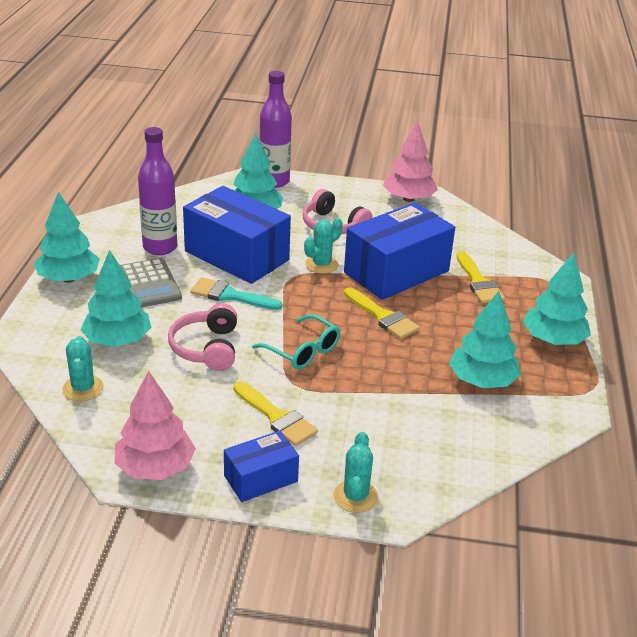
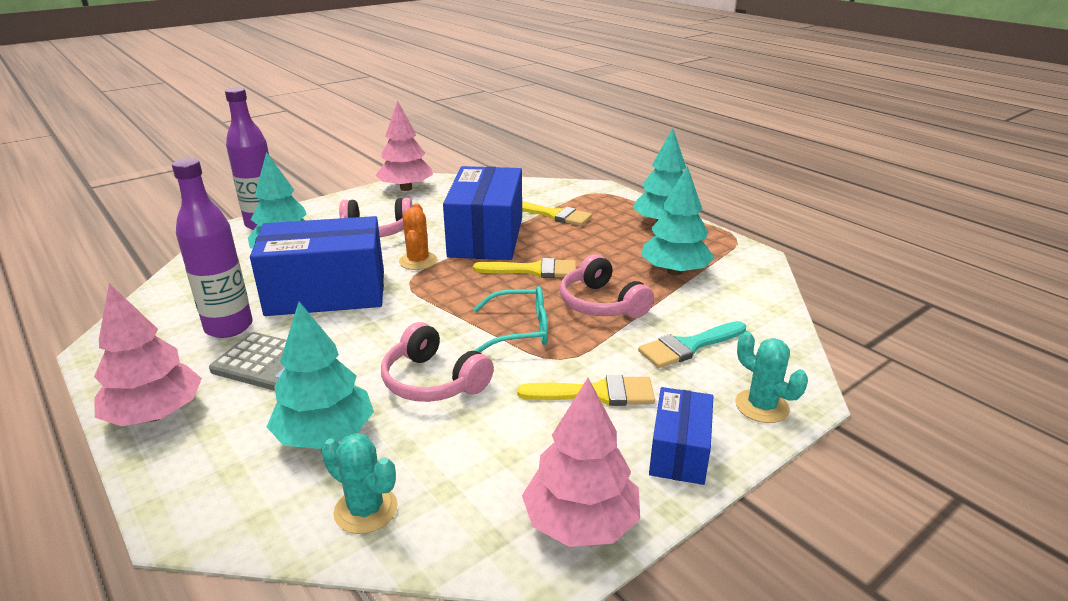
camera: 45 degrees left, 5 degrees down
turquoise tree [34,192,100,283] -> pink tree [94,283,202,426]
turquoise brush [190,278,283,310] -> turquoise brush moved to [638,321,746,368]
turquoise cactus [304,218,343,274] -> orange cactus [399,203,437,270]
none -> pink headphones [560,254,654,318]

